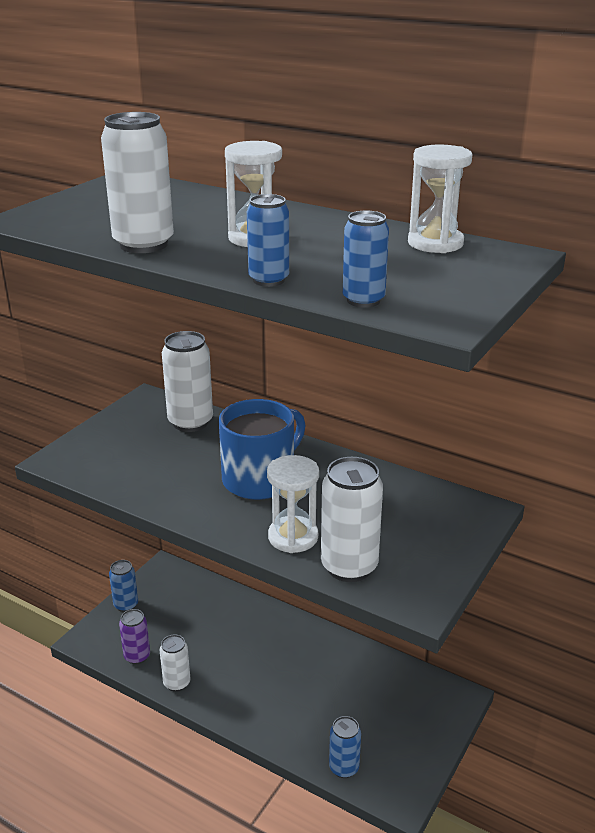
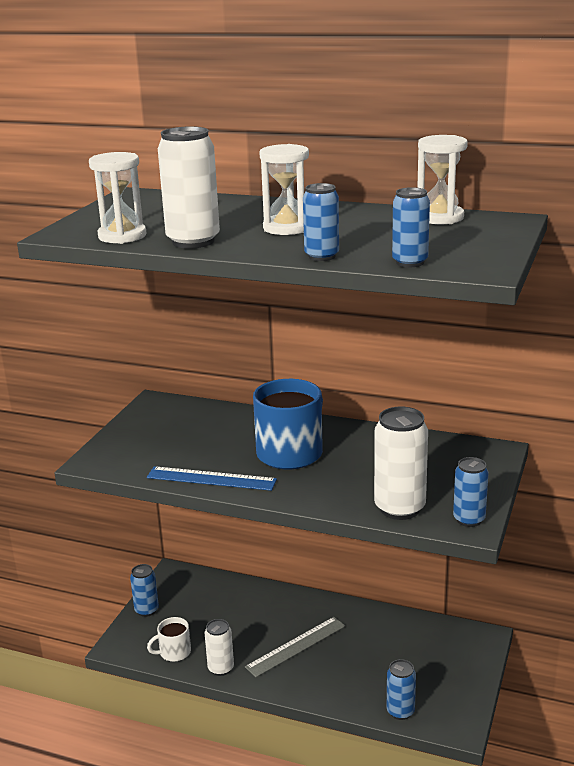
camera: 10 degrees left, 5 degrees down
purple can [119,609,150,664] -> white mug [147,617,191,662]
white can [162,331,213,432] -> none
white hourglass [267,455,319,553] -> white hourglass moved to [89,152,146,244]
none -> blue ruler [147,466,277,491]
none -> grey ruler [245,617,346,677]
none -> blue can [453,457,488,527]

